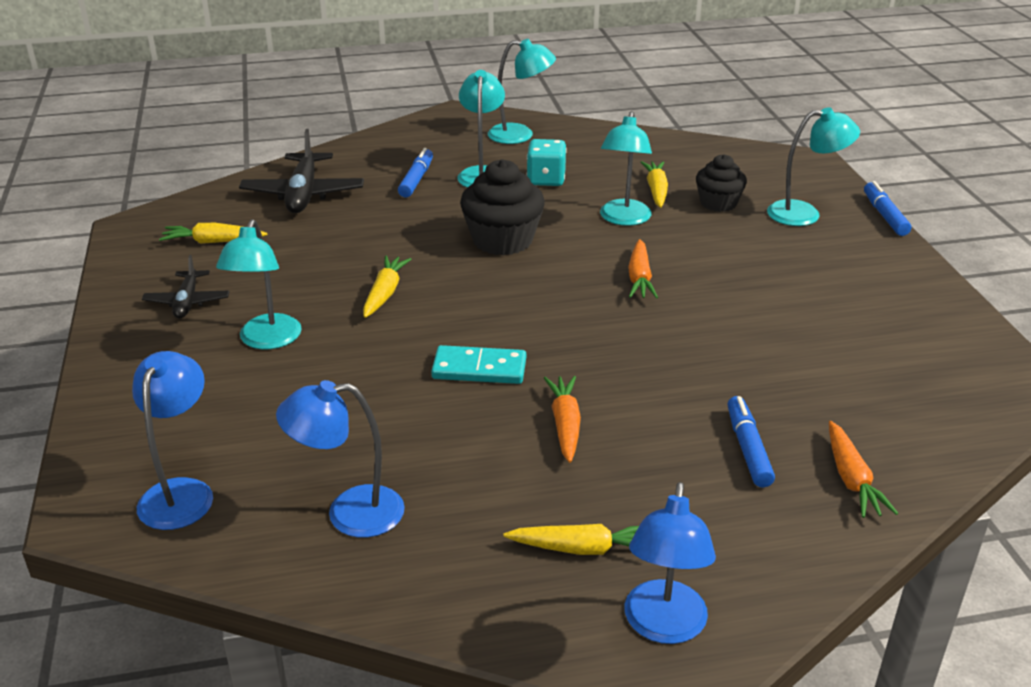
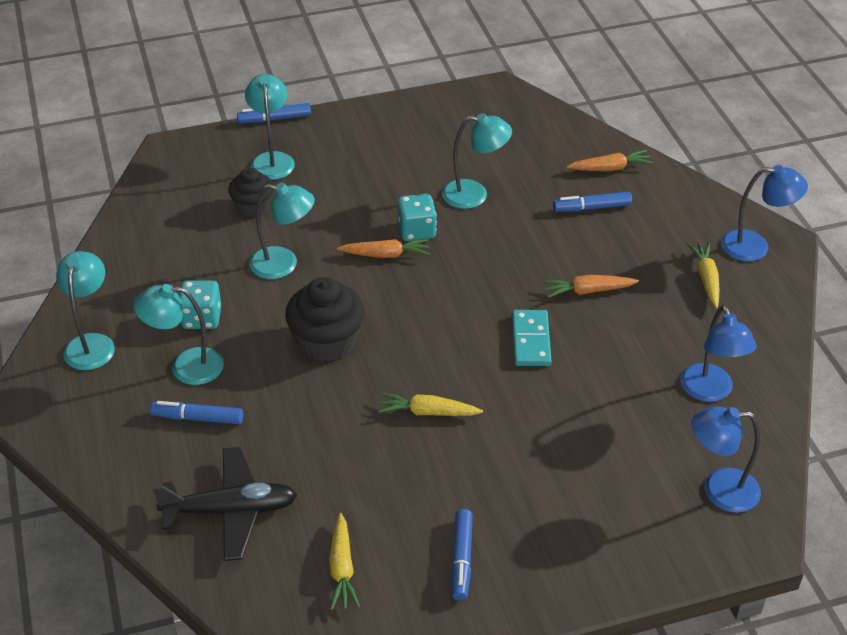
camera: 95 degrees left, 10 degrees up
black plane [142,255,230,318] -> blue marker [451,509,473,601]
turquoise lamp [216,219,302,349] -> turquoise lamp moved to [442,113,512,209]
yellow carrot [640,161,668,208] -> none
none -> turquoise dice [397,194,437,241]

